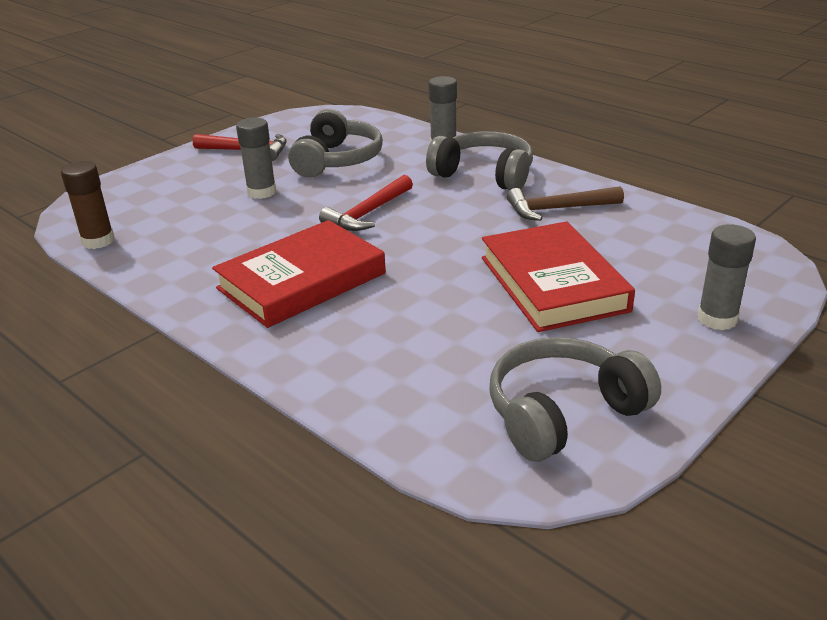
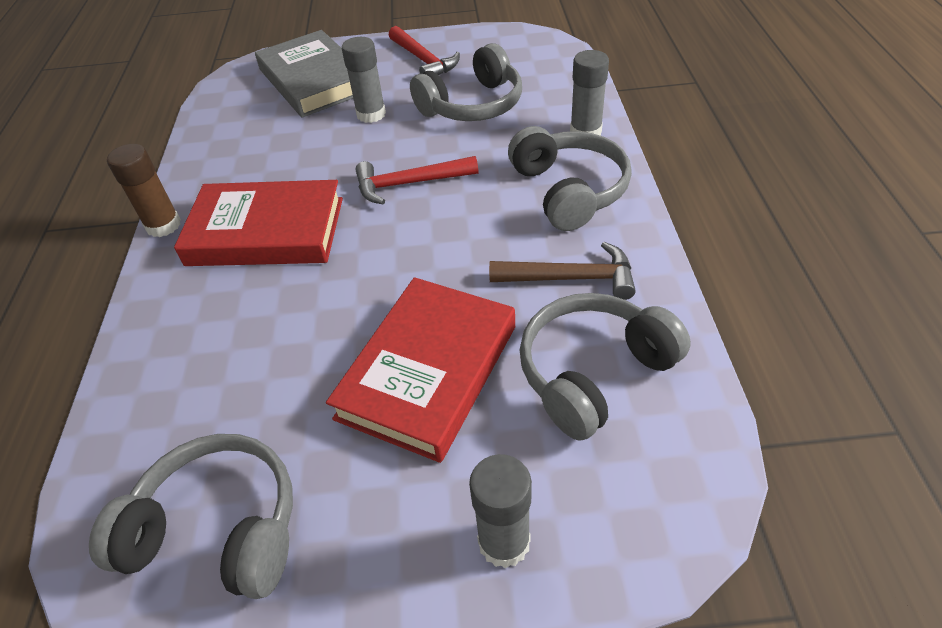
camera: 45 degrees right, 15 degrees up
brown glue stick [61,161,115,249] -> brown glue stick moved to [107,144,181,237]
brown hammer [507,186,624,221] -> brown hammer turned 150 degrees clockwise [489,242,636,300]
none -> grey book [255,30,353,118]
none -> grey headphones [520,293,691,440]

